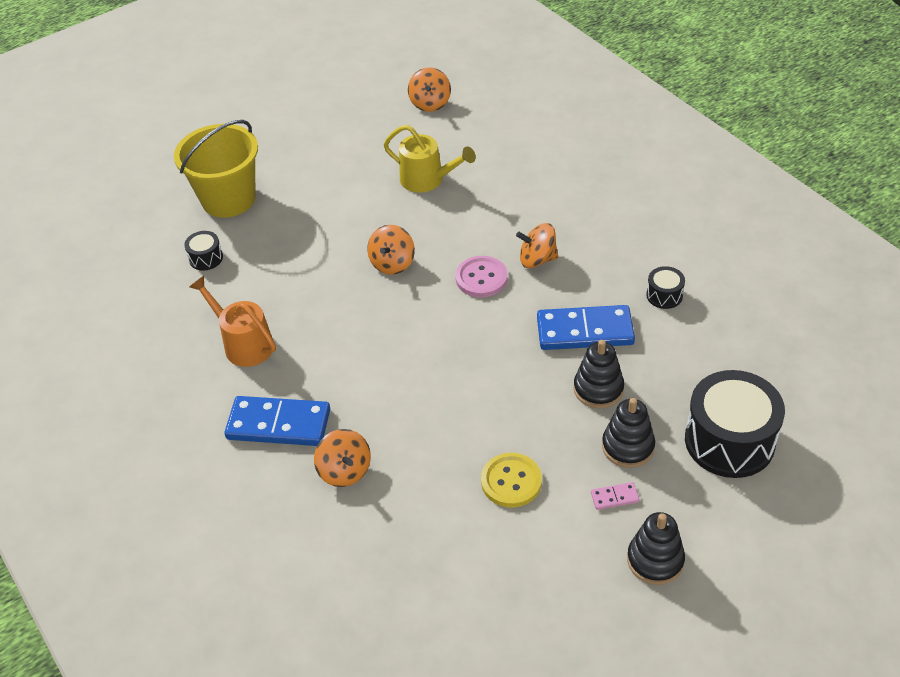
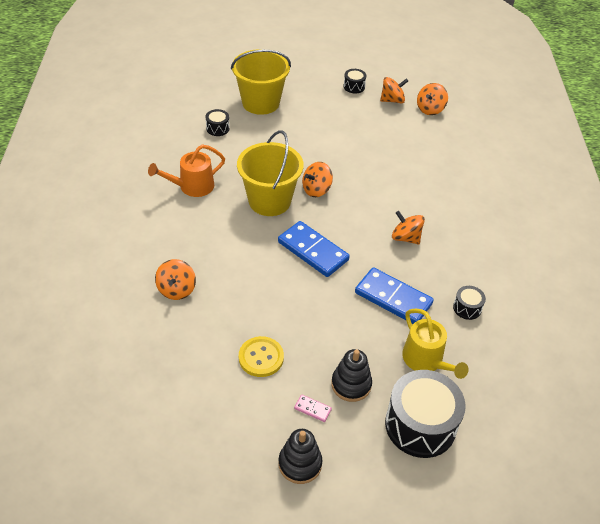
camera: 30 degrees right, 0 degrees up
orange watering can [190,276,276,367] -> orange watering can turned 105 degrees counterclockwise [148,145,225,197]
blue domino [225,396,330,446] -> blue domino moved to [278,221,350,277]
yellow watering can [383,125,476,193] -> yellow watering can moved to [402,309,469,379]
pink button [455,256,508,297] -> none
black stacking toy [574,340,624,408] -> none
none -> yellow bucket [237,130,304,216]
none -> black drum [343,69,367,93]
none -> orange spinning top [380,77,408,103]

